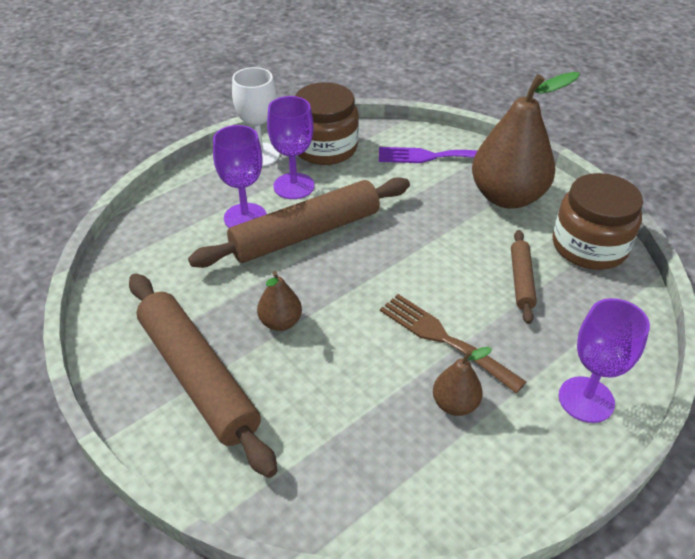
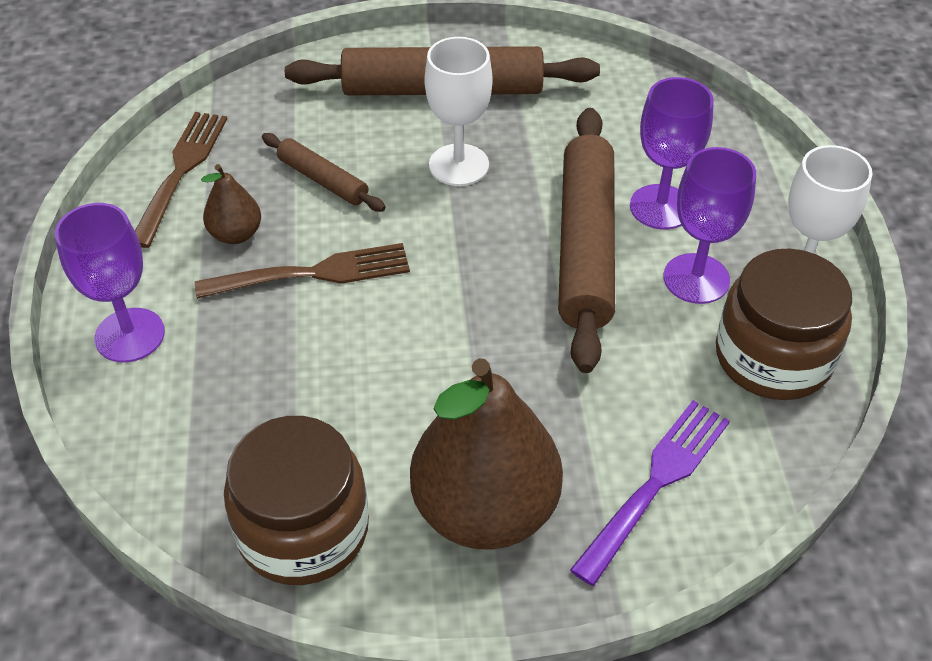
camera: 125 degrees right, 5 degrees up
brown pear [257,271,302,331] -> white goblet [425,37,492,186]
brown rolling pin [511,230,537,324] -> brown rolling pin moved to [262,133,386,212]
none -> brown fork [135,112,227,248]

